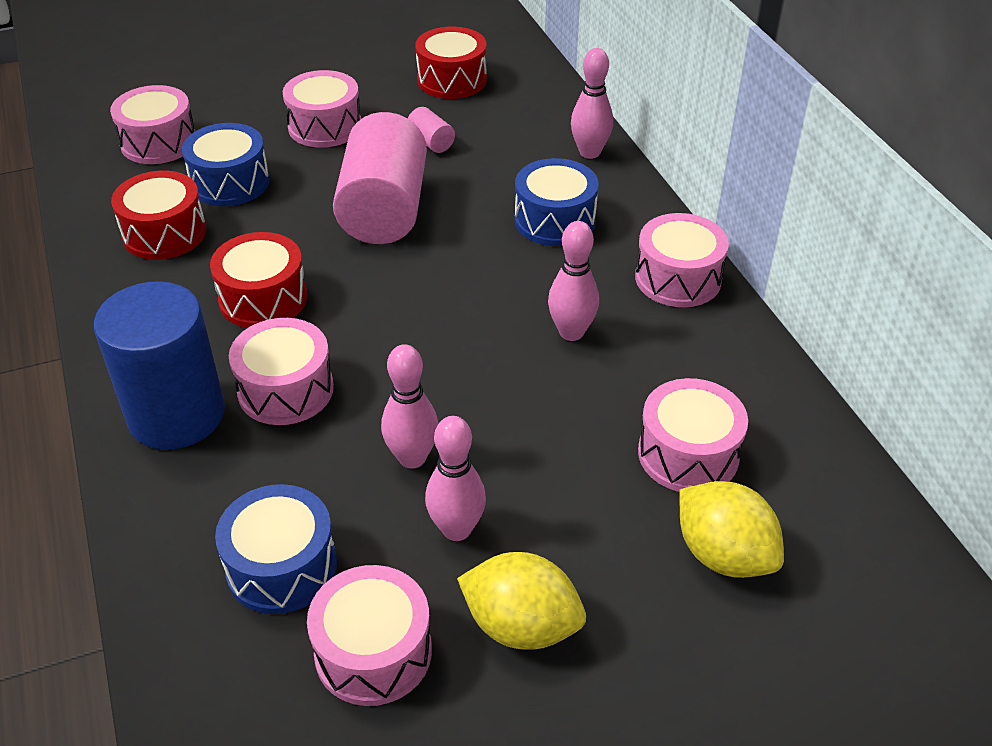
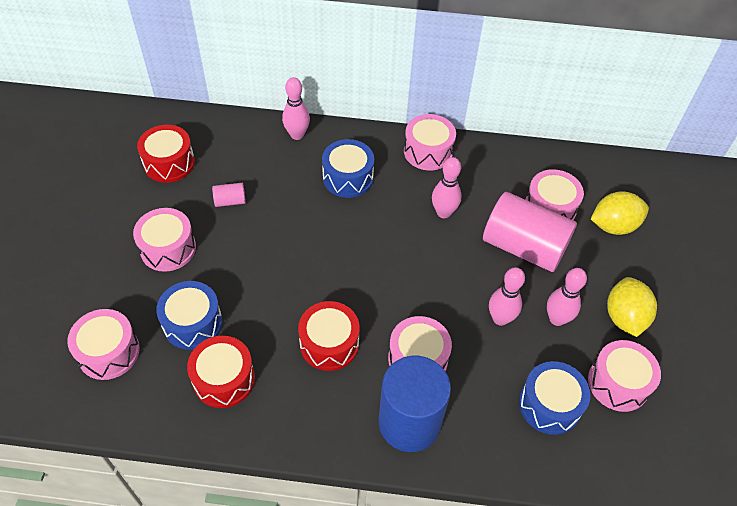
camera: 65 degrees left, 10 degrees up
pink cylinder [333,112,427,244] -> pink cylinder moved to [483,192,577,272]
yellow lemon [457,552,586,650] -> yellow lemon turned 45 degrees counterclockwise [607,277,657,337]

